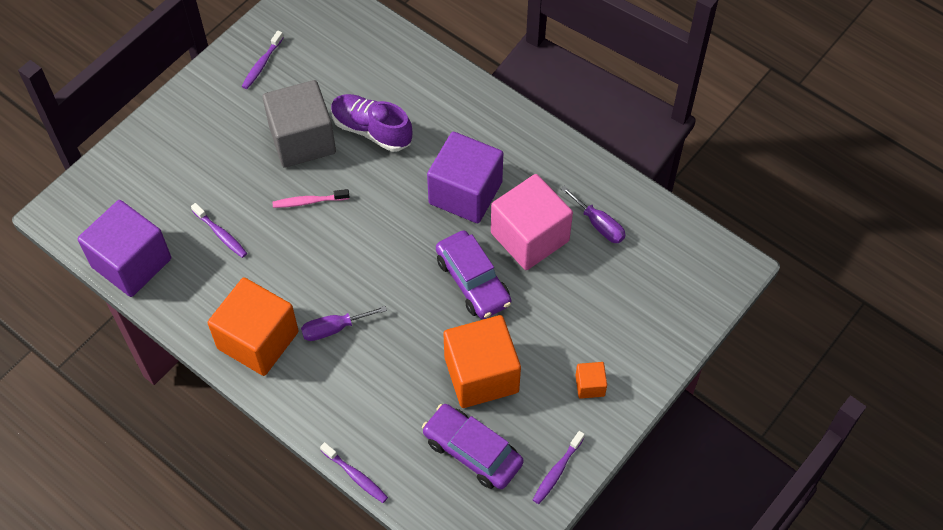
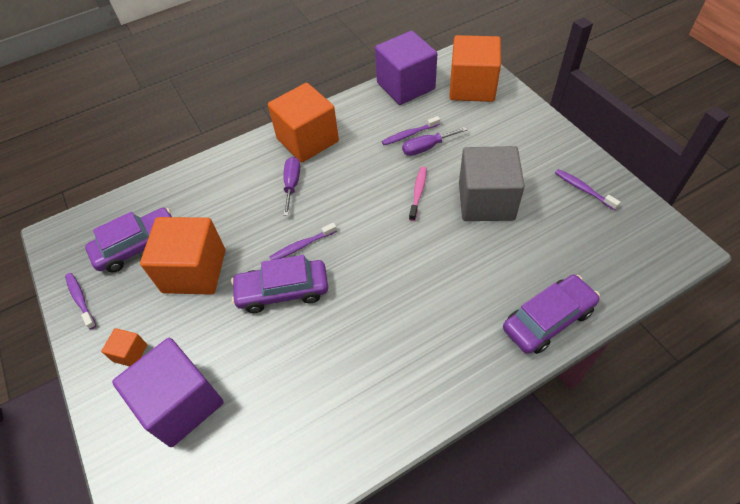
camera: 115 degrees right, 5 degrees down
purple toothbrush [320,442,388,503] -> purple toothbrush moved to [270,223,337,260]
purple shoe [331,94,413,152] -> none
purple cube [427,132,503,223] -> purple cube moved to [112,338,224,447]
pink cube [491,174,573,270] -> none
purple screwdriver [561,186,625,243] -> purple screwdriver moved to [402,127,468,156]
none -> orange cube [449,35,501,102]
none -> purple car [503,275,600,354]

